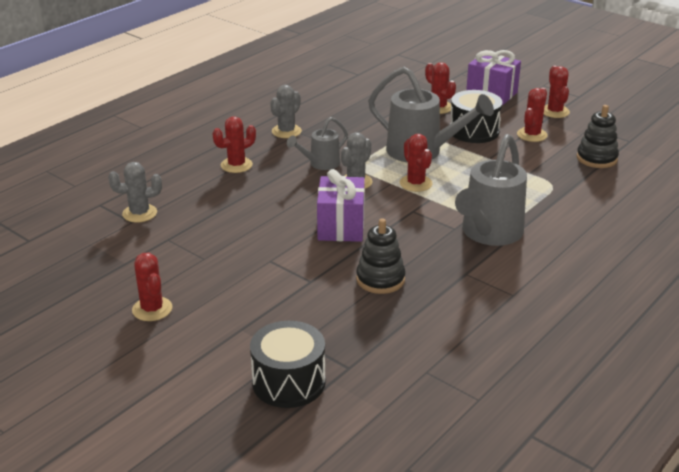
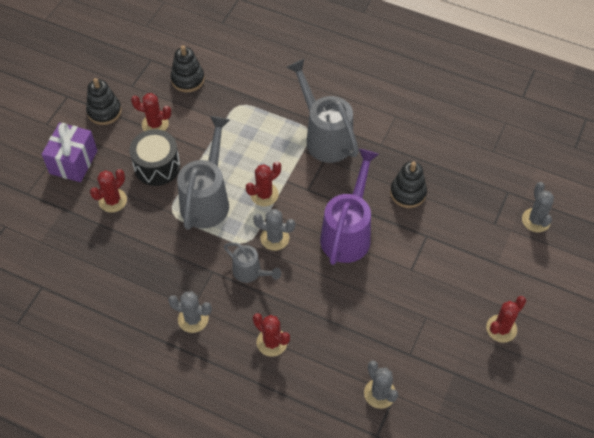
camera: 105 degrees left, 25 degrees up
black drum [250,321,326,408] -> grey cactus [522,182,554,232]
purple gift [317,169,365,242] -> purple watering can [320,149,379,265]
grey watering can [455,134,527,246] -> grey watering can turned 135 degrees counterclockwise [287,59,359,163]
red cactus [544,65,570,118] -> black stacking toy [86,78,122,125]

